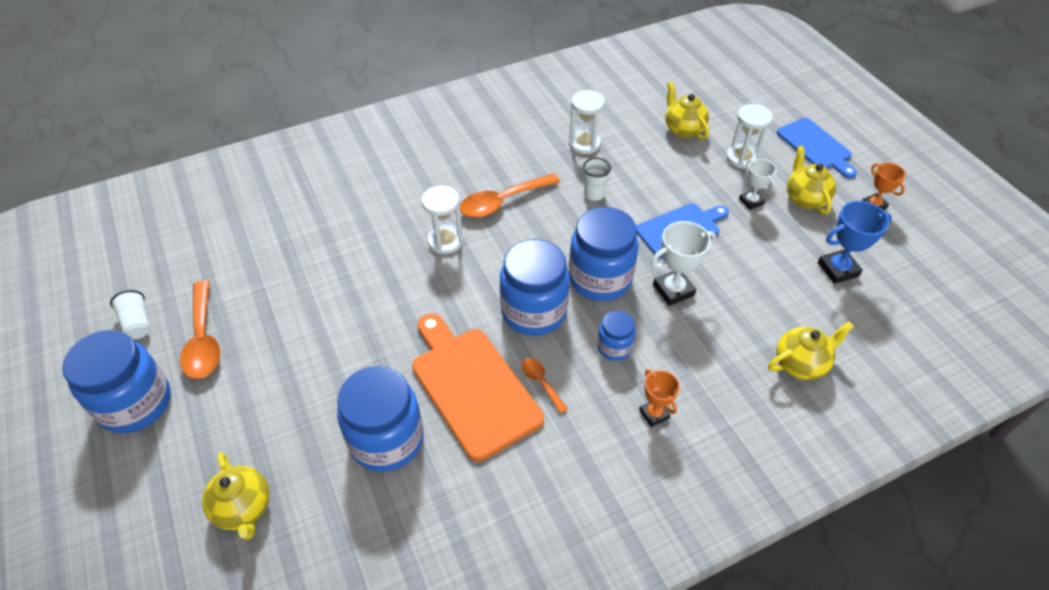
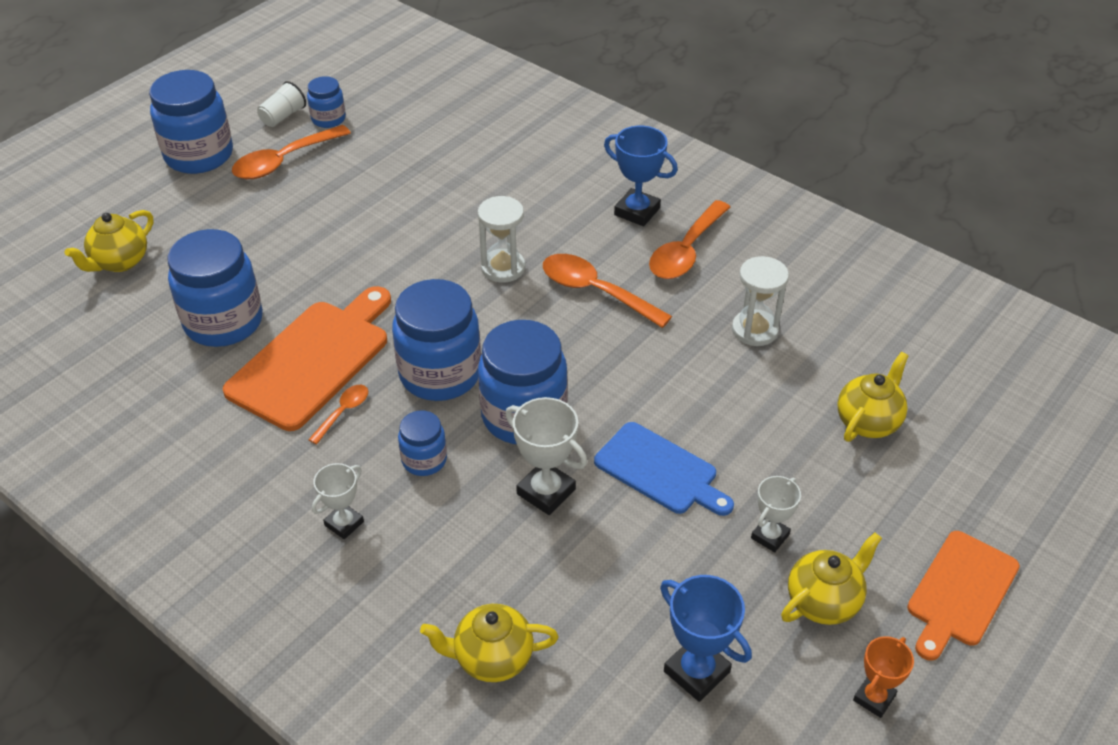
camera: 65 degrees right, 5 degrees down
white cup [583,158,611,201] -> none
orange trophy [639,369,680,427] -> white trophy [312,463,364,539]
white hourglass [726,104,773,169] -> none
yellow teapot [768,321,854,380] -> yellow teapot turned 135 degrees clockwise [420,604,559,682]
blue cutting board [777,118,857,178] -> orange cutting board [907,531,1020,661]
none -> blue jar [307,76,346,128]
none -> blue trophy [604,126,678,226]
none -> orange spoon [649,200,730,279]

